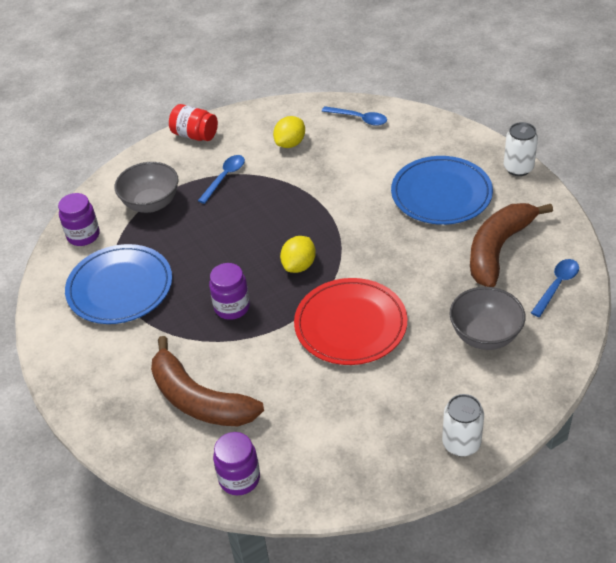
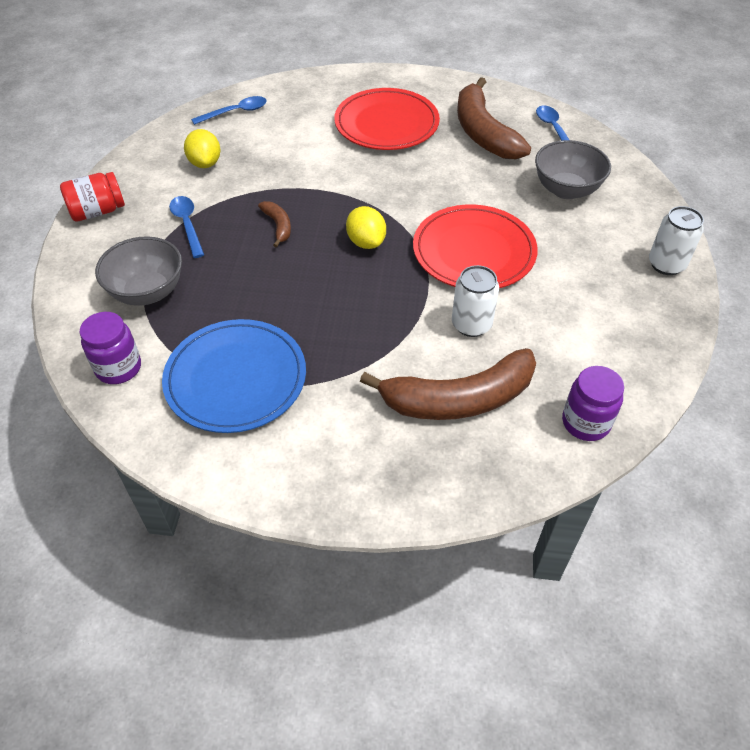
camera: 55 degrees left, 5 degrees up
purple jar [209,263,250,320] -> none
blue plate [391,156,493,225] -> red plate [334,88,440,150]
white can [504,122,538,176] -> white can moved to [452,265,499,337]
none -> brown banana [258,201,291,248]

